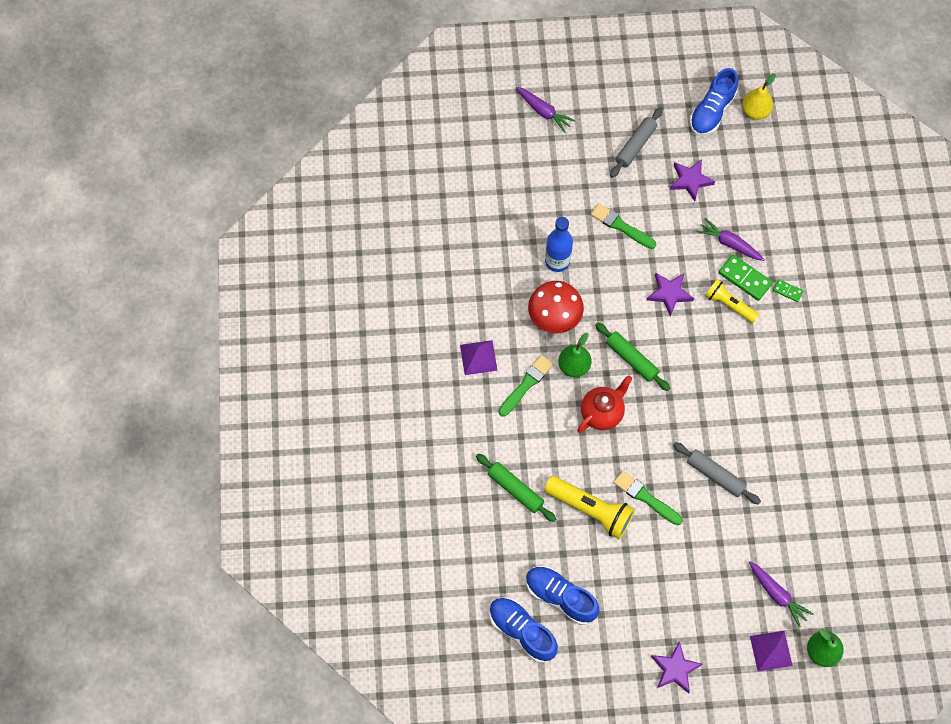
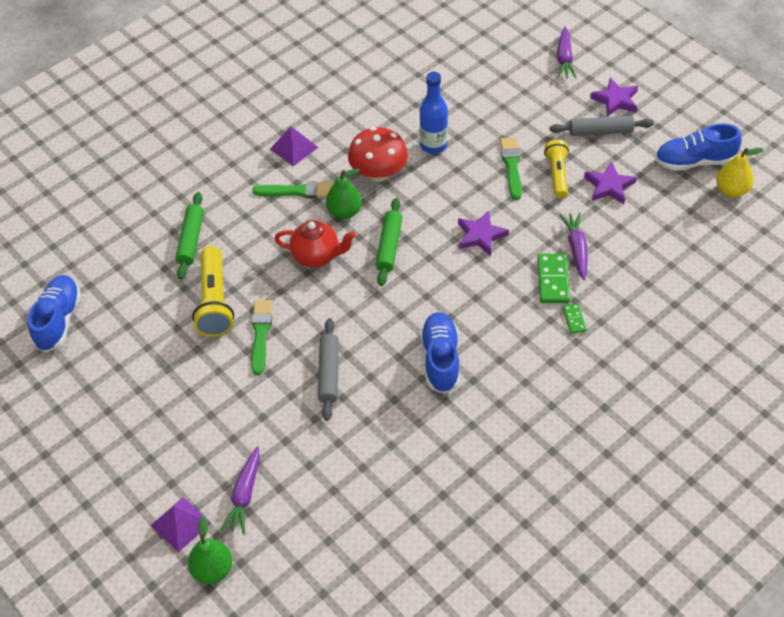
camera: 55 degrees right, 15 degrees down
blue shoe [526,566,600,625] -> blue shoe moved to [420,312,460,394]
purple star [651,641,703,694] -> purple star moved to [590,78,638,117]
yellow flashlight [705,279,759,323] -> yellow flashlight moved to [544,140,569,198]

